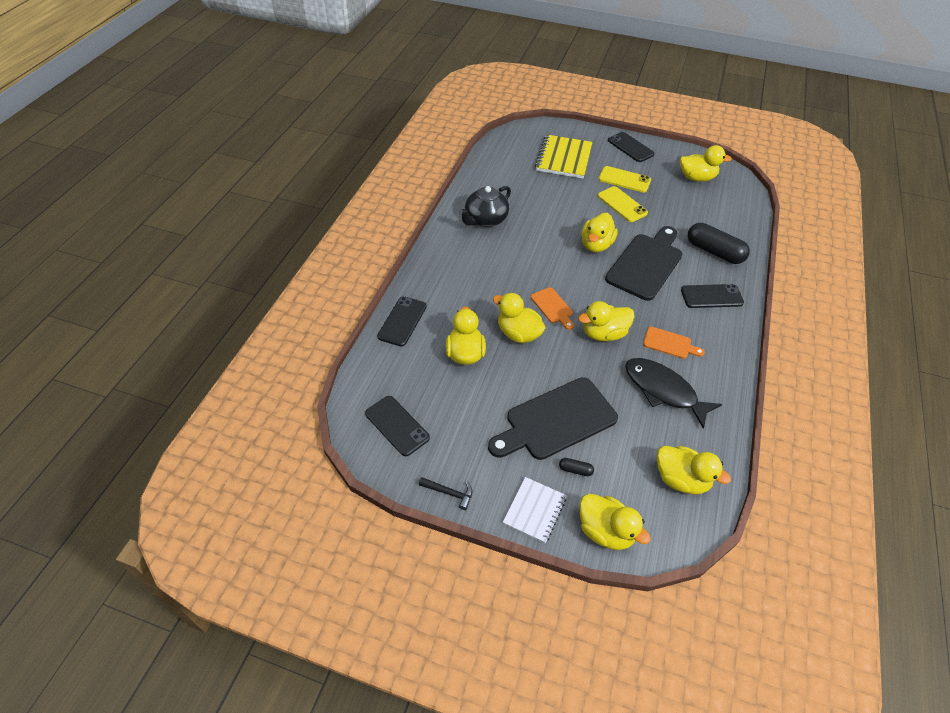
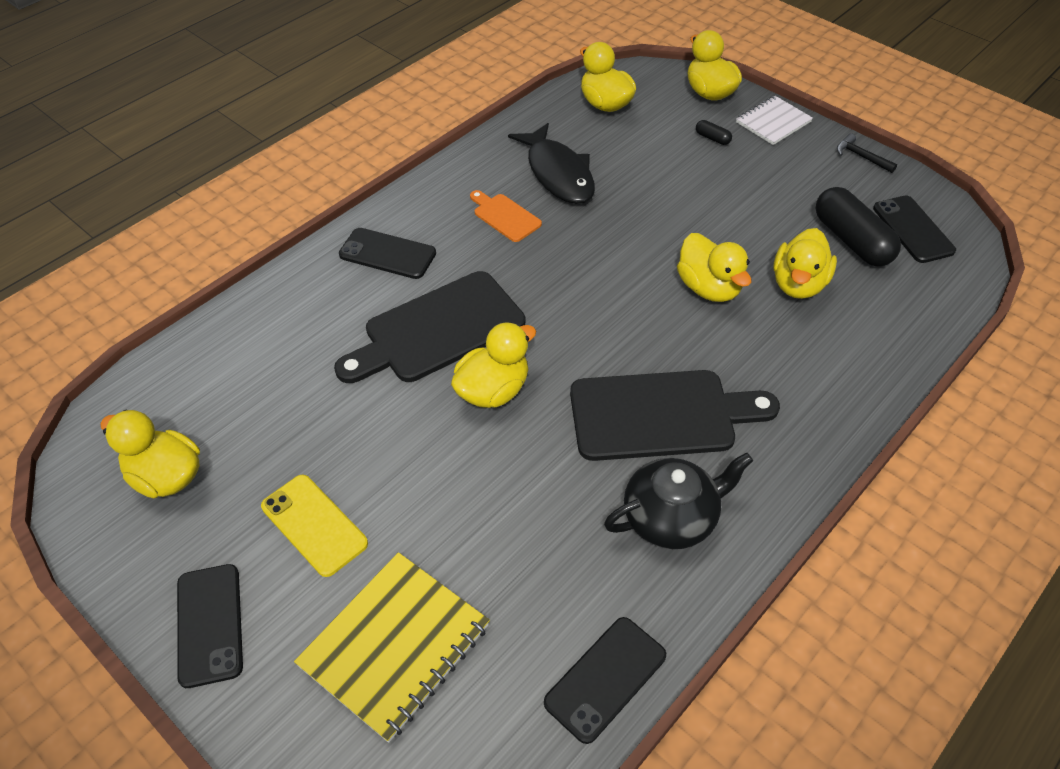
camera: 155 degrees left, 0 degrees up
black phone [377,296,427,347] -> black phone moved to [544,617,666,744]
black cutting board [488,377,618,460] -> black cutting board moved to [570,370,780,461]
orange cutting board [531,287,574,330] -> none
yellow duck [578,301,635,341] -> none
yellow phone [598,186,648,222] -> none
black capsule [688,223,750,264] -> black capsule moved to [815,187,901,266]

